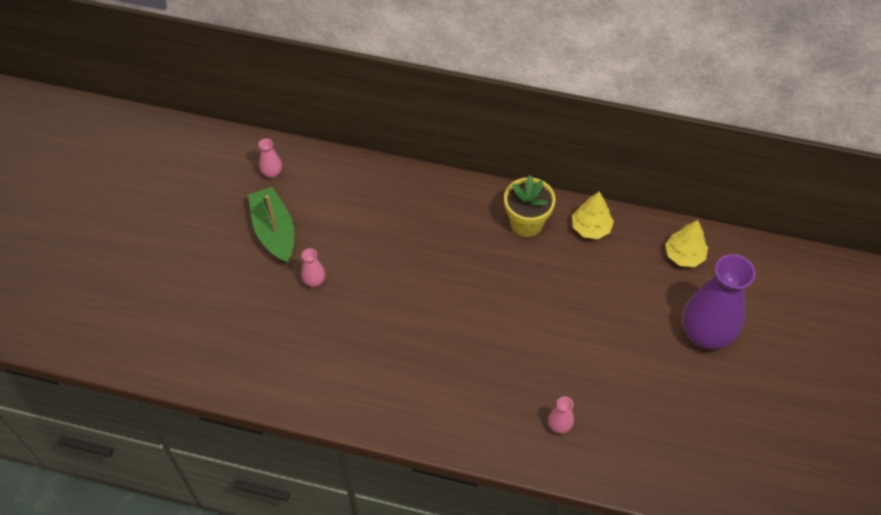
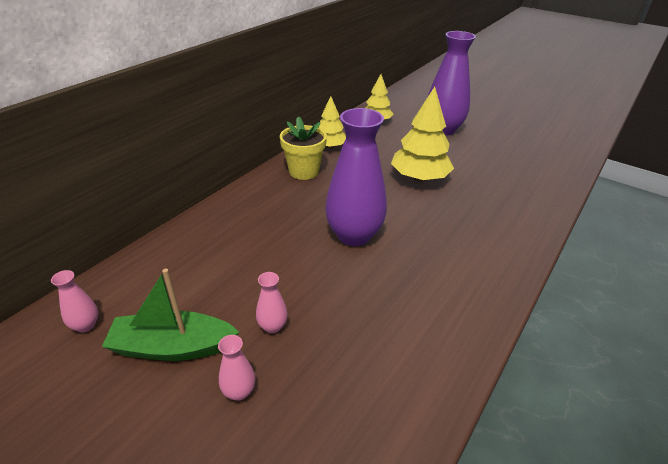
camera: 70 degrees left, 20 degrees down
pink vase [548,396,574,434] -> pink vase moved to [218,335,255,401]
none -> purple vase [325,108,387,246]
none -> yellow tree [391,87,454,182]

